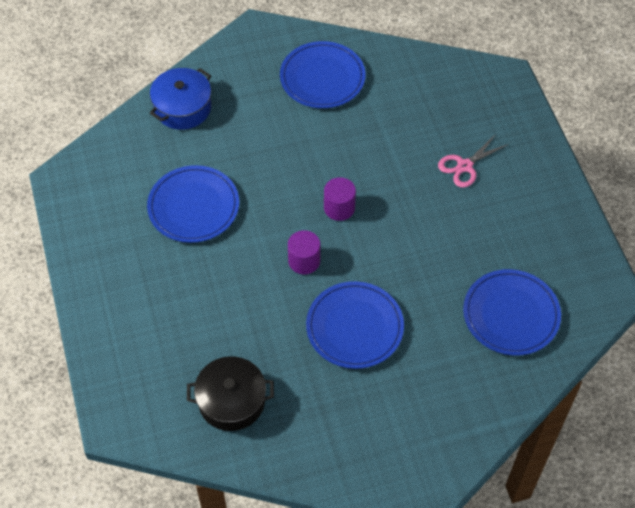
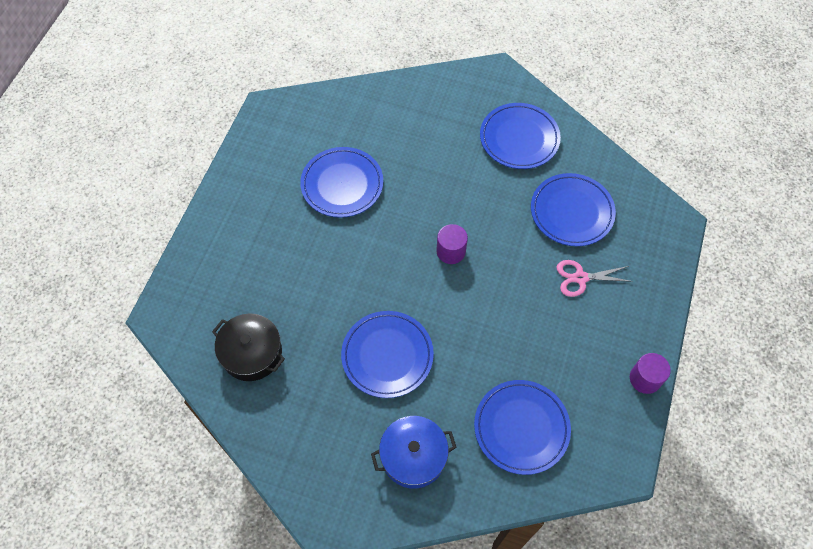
camera: 35 degrees right, 5 degrees up
blue pot [150,68,211,130] -> blue pot moved to [371,416,457,489]
purple cylinder [288,230,321,274] -> purple cylinder moved to [630,353,671,394]
none -> blue plate [531,173,616,246]

